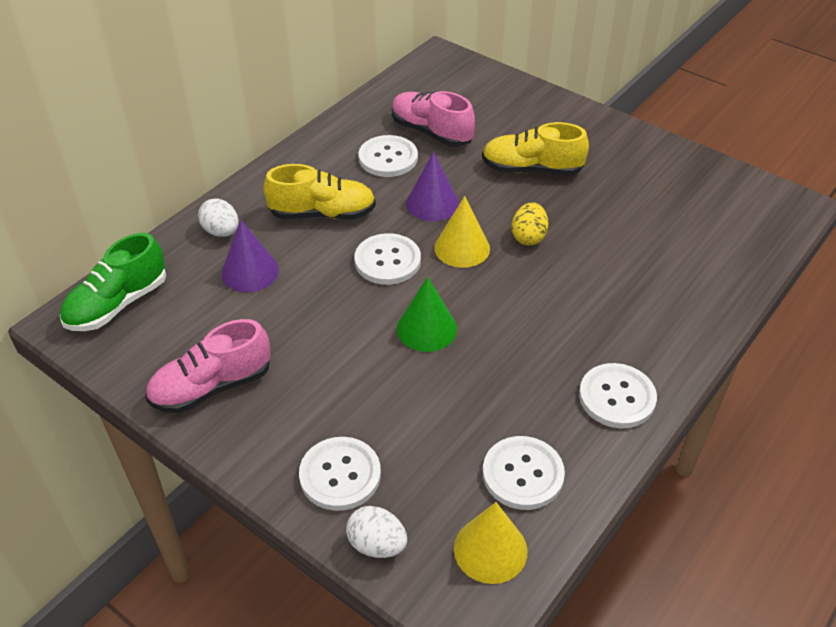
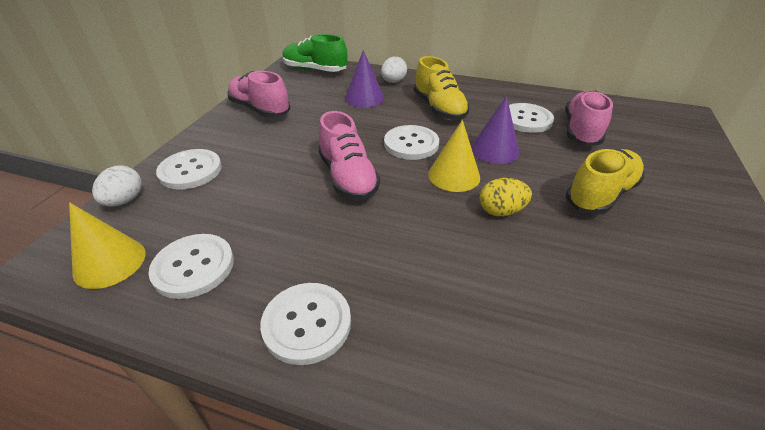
camera: 70 degrees right, 5 degrees down
green cone [397,277,457,352] -> pink shoe [318,111,380,200]
yellow shoe [482,122,589,176] -> yellow shoe turned 60 degrees clockwise [565,149,645,215]

